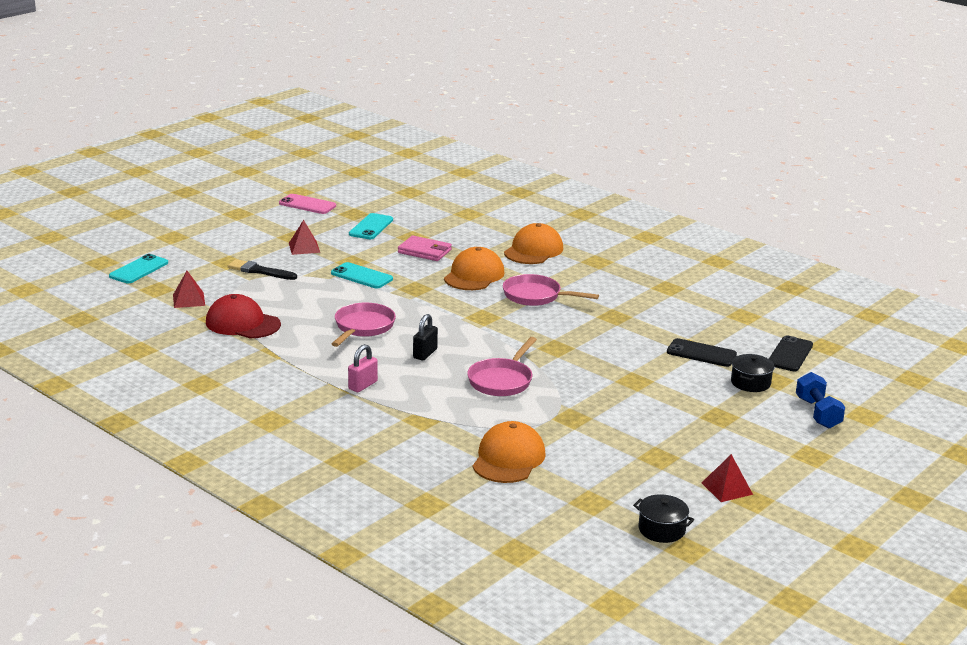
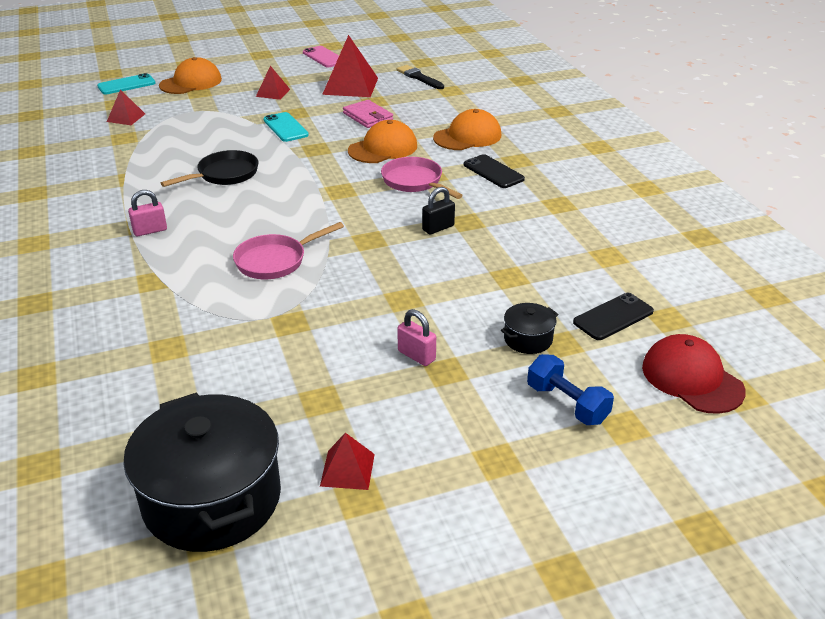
camera: 30 degrees right, 10 degrees up
red cap [206,294,281,338] -> red cap moved to [642,334,746,414]
black brush [228,259,297,280] -> black brush moved to [397,65,444,89]
pink pan [332,303,396,347] -> black pan [161,150,259,187]
turquoise phone [349,213,393,239] -> red pyramid [322,35,378,97]
black padlock [413,314,438,360] -> black padlock moved to [422,187,455,234]
orange cap [473,421,546,483] -> orange cap moved to [159,57,222,94]
black pot [633,494,694,543] -> black pot [123,392,281,552], size x2.29
black phone [667,338,737,367] -> black phone moved to [464,154,525,188]
blue dumbbell [796,372,845,428] -> blue dumbbell turned 60 degrees counterclockwise [527,354,614,425]
none -> pink padlock [397,309,436,366]

